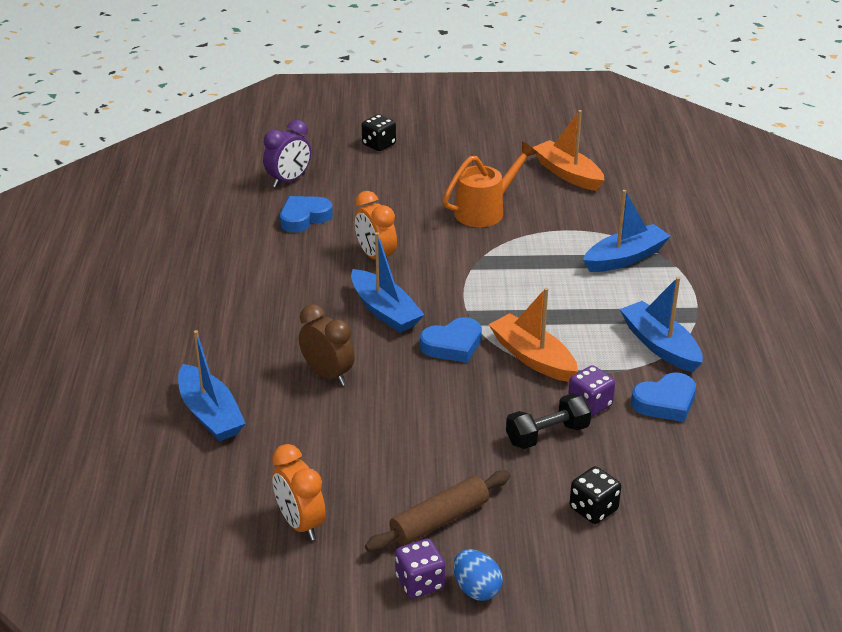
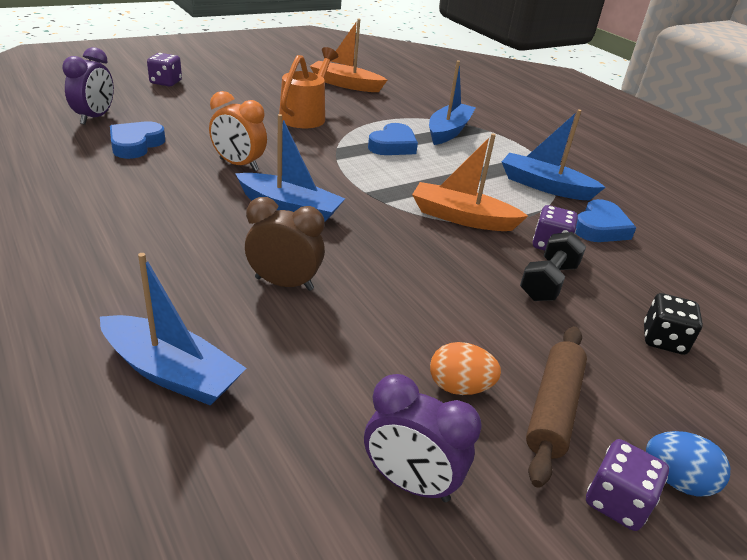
camera: 35 degrees left, 0 degrees up
orange clock [272,444,326,541] -> purple clock [364,374,482,502]
black dice [362,114,396,151] -> purple dice [147,53,182,86]
blue heart [420,317,482,363] -> blue heart moved to [368,123,418,155]
none -> orange egg [430,342,501,395]

